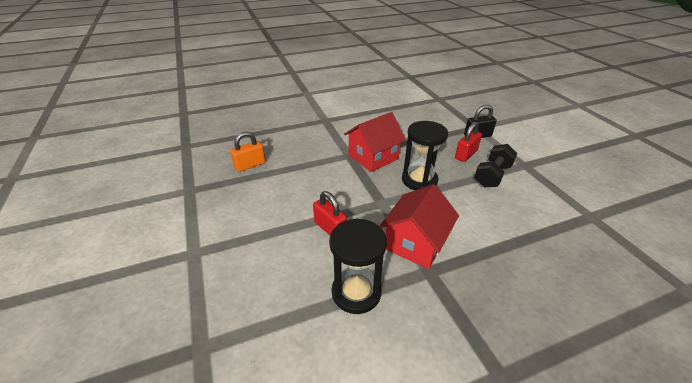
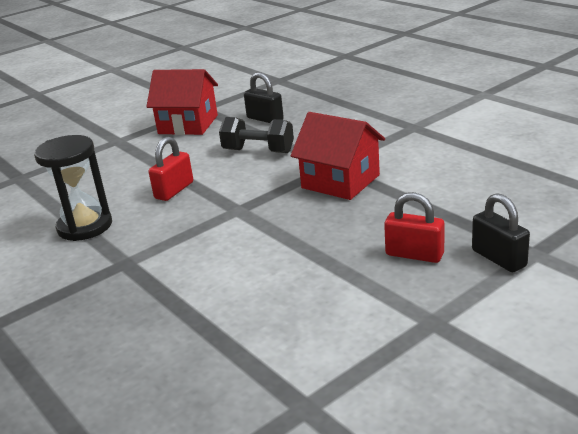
camera: 75 degrees right, 10 degrees down
orange padlock [230,132,266,172] -> black padlock [244,72,284,123]
red house [379,184,459,269] -> red house moved to [146,69,218,135]
black hourglass [402,121,448,190] -> none
black dumbbell [474,144,517,187] -> black dumbbell moved to [219,117,294,153]

